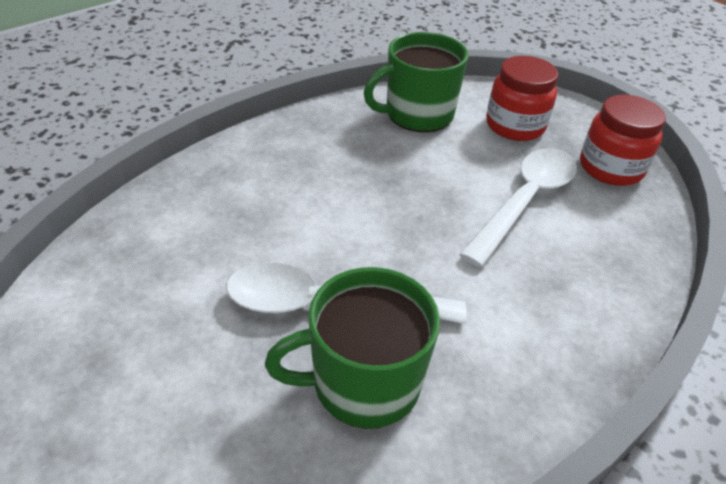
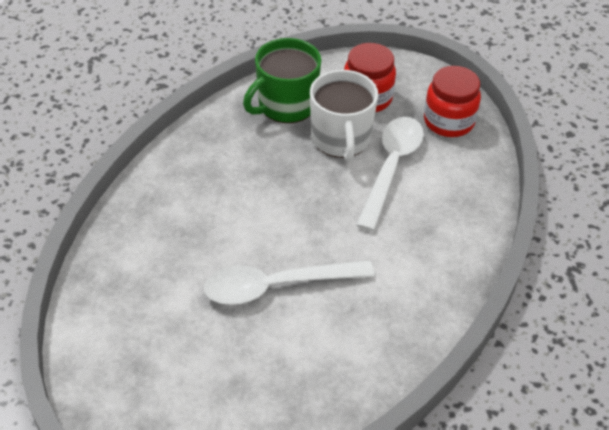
camera: 15 degrees left, 5 degrees up
green mug [265,267,440,429] -> none
none -> white mug [310,70,378,162]

